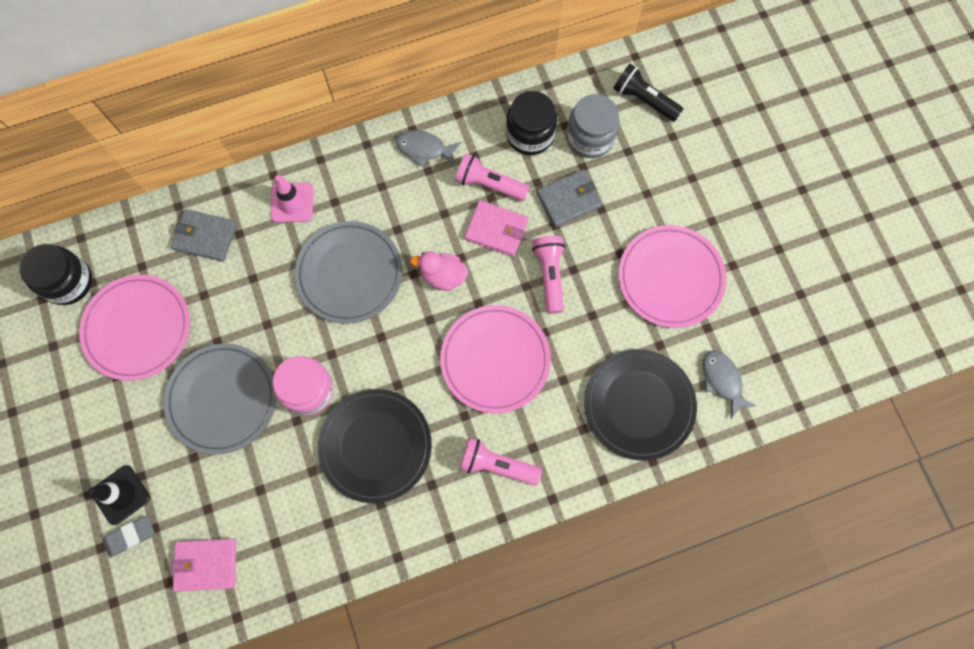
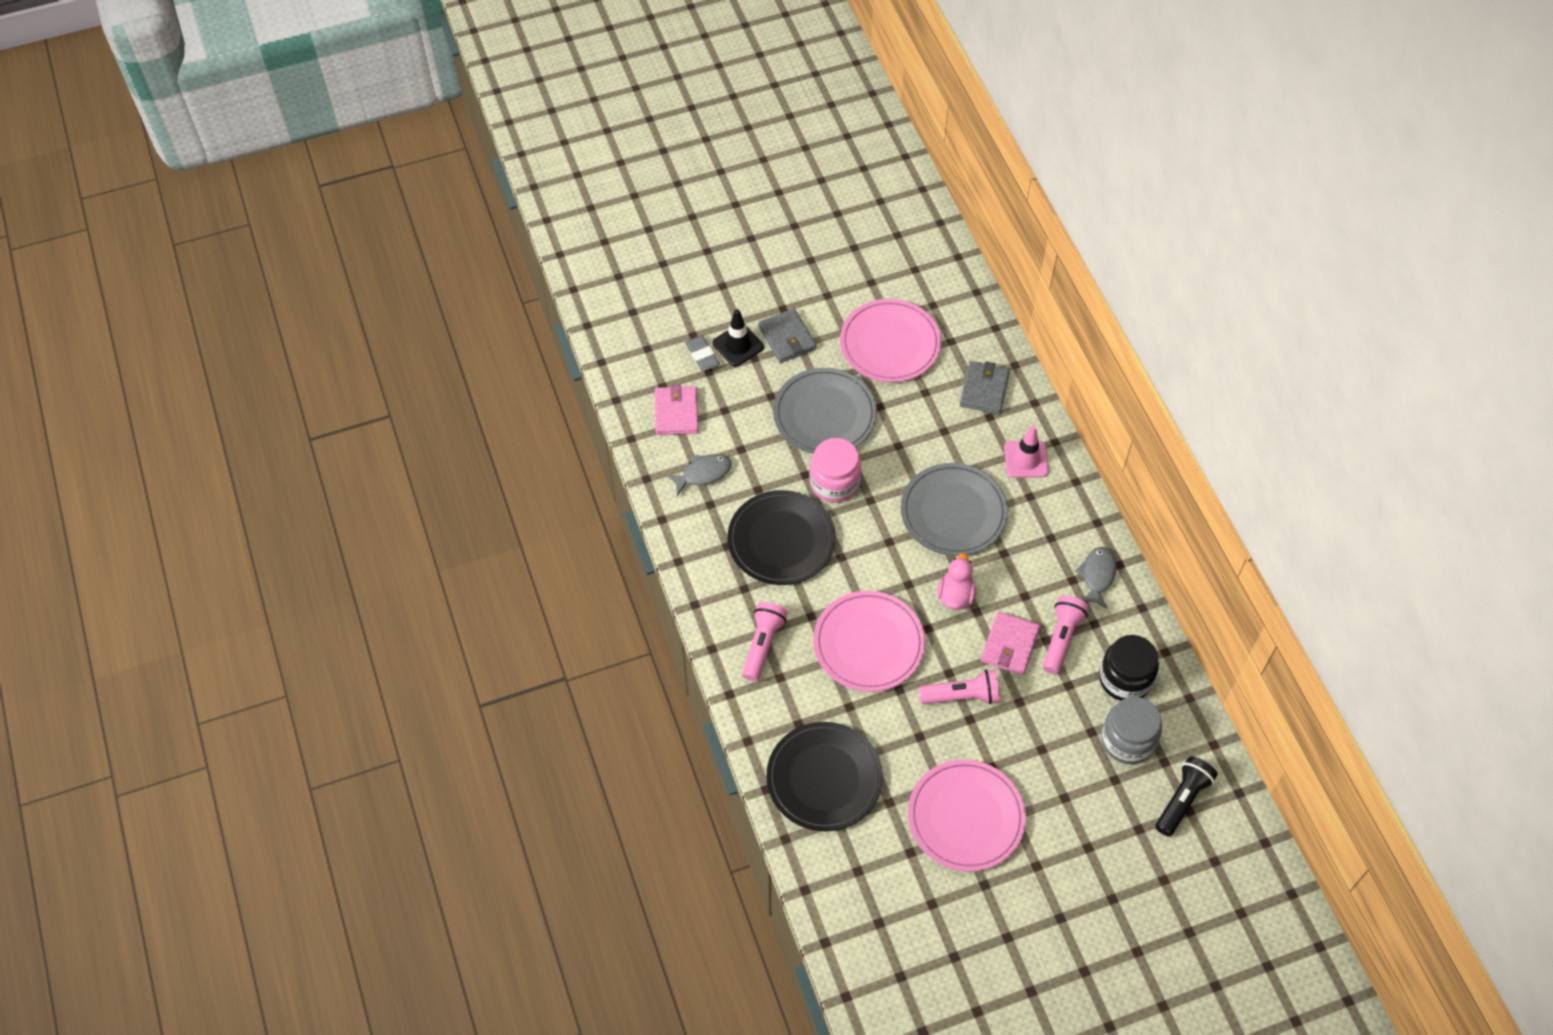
camera: 90 degrees right, 15 degrees down
black jar [19,244,92,305] -> none
grey wallet [537,170,602,227] -> grey wallet moved to [759,308,816,363]
grey fish [703,350,756,419] -> grey fish moved to [665,454,732,496]

